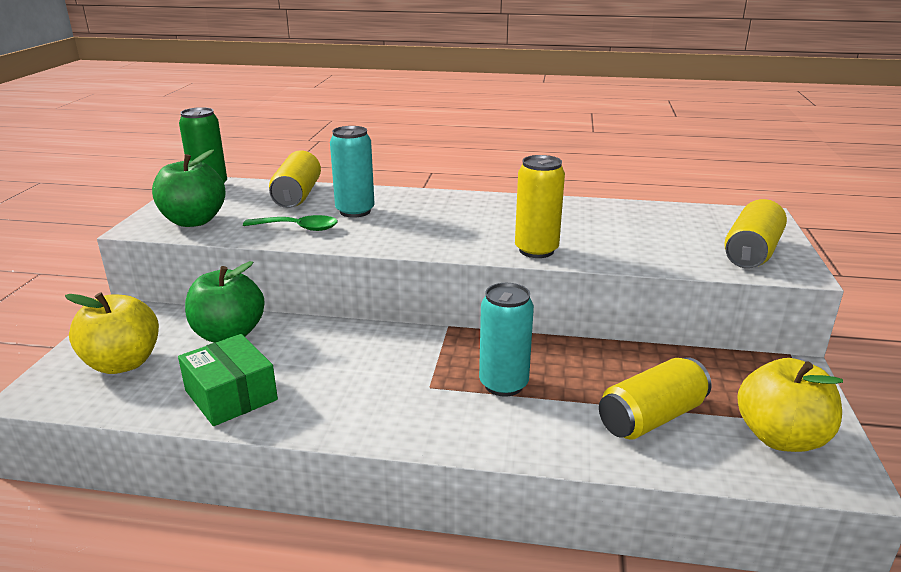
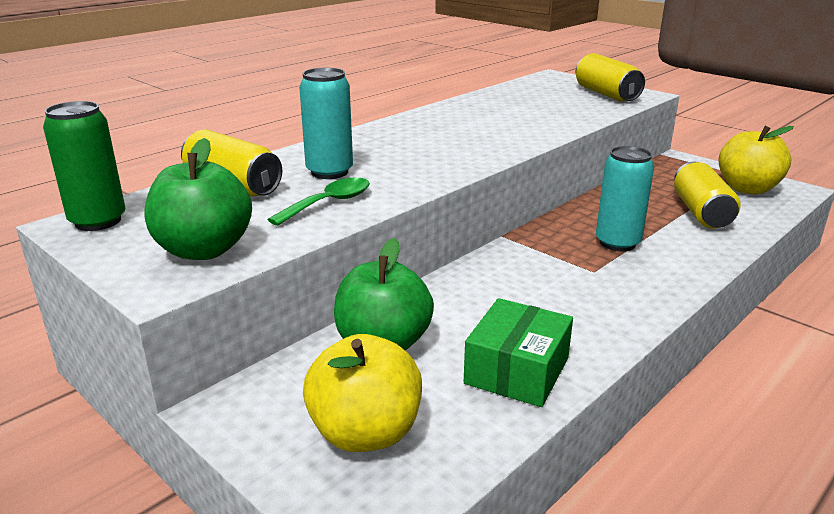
camera: 55 degrees left, 0 degrees up
green box [178,334,278,426] -> green box turned 60 degrees counterclockwise [464,298,573,407]
yellow can [515,155,565,258] -> none

